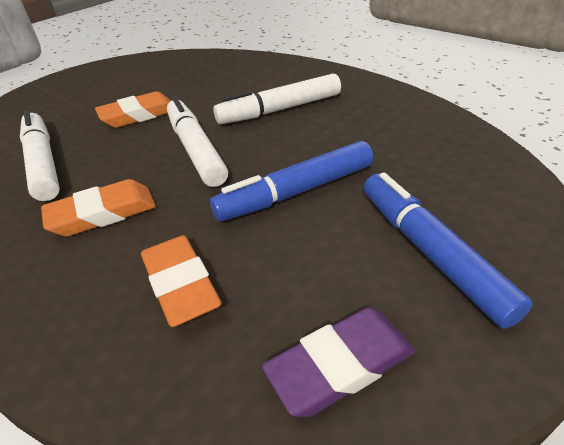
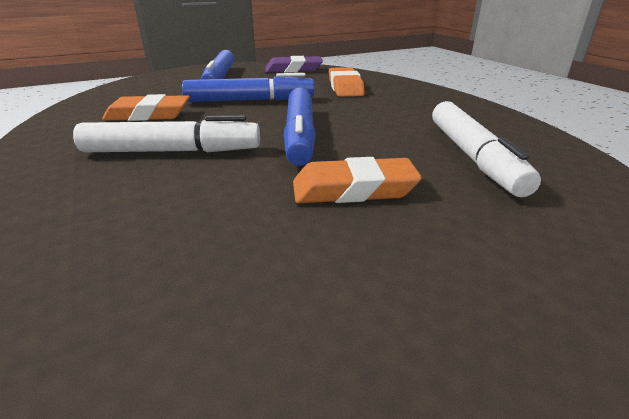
camera: 160 degrees left, 10 degrees down
orange eraser [41,179,156,237] -> orange eraser moved to [102,94,190,121]
white marker [167,97,228,187] -> blue marker [284,88,316,166]

